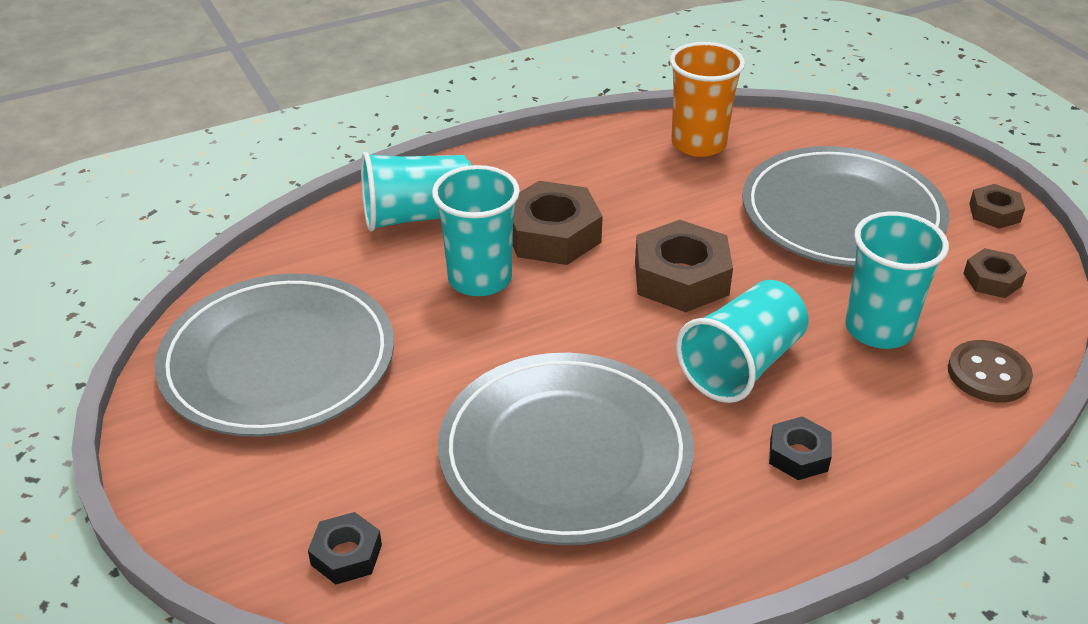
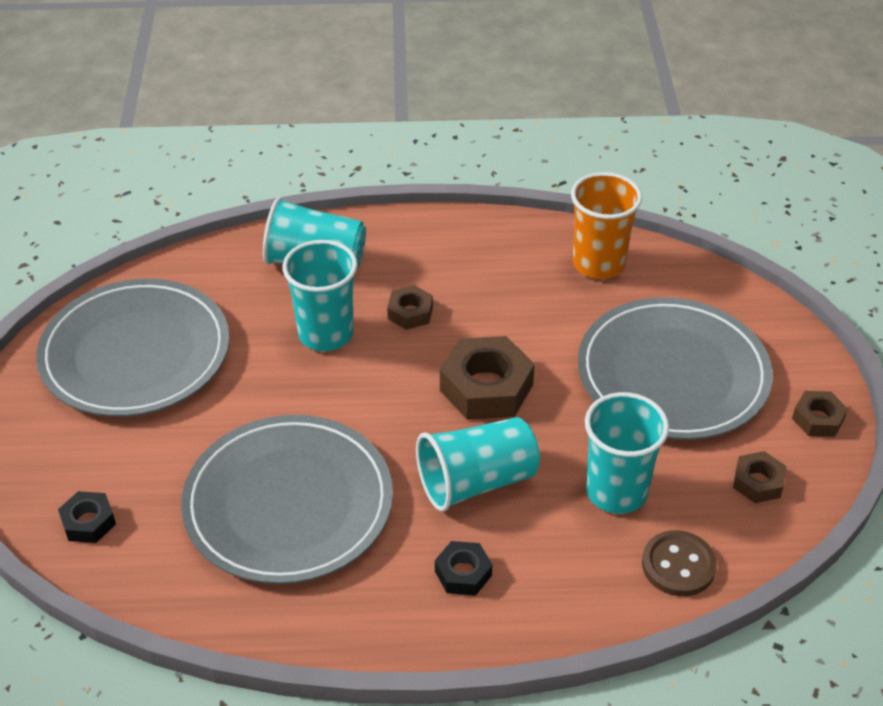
camera: 25 degrees right, 5 degrees up
brown nut [513,181,603,265] -> brown nut [387,285,433,330], size x0.54

